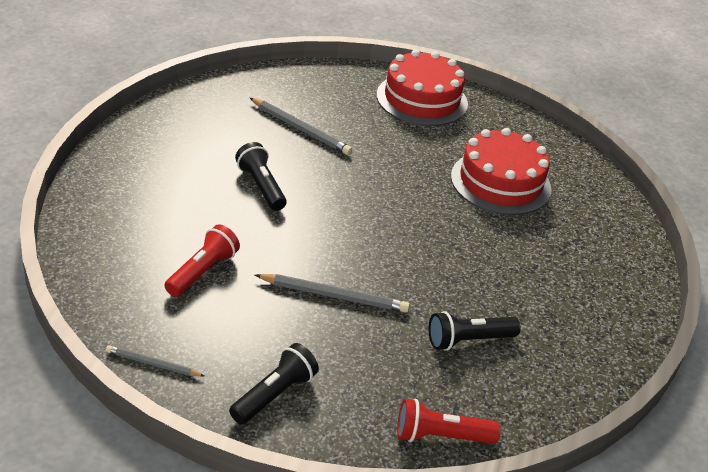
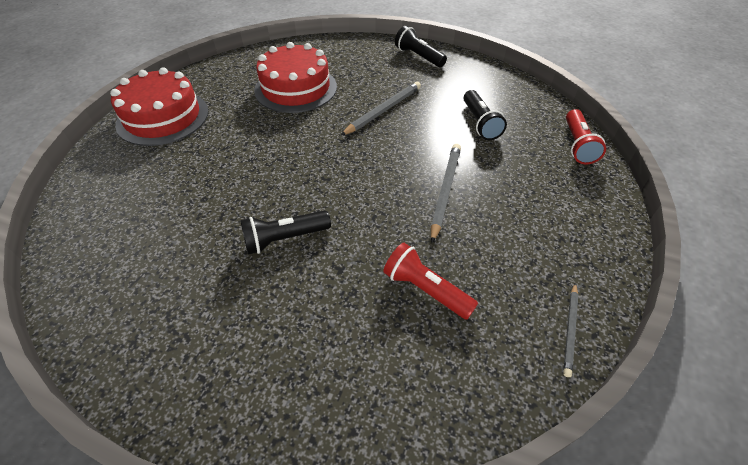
camera: 80 degrees left, 10 degrees up
black flashlight [229,343,319,425] -> black flashlight moved to [395,26,447,67]
grey pencil [250,98,352,155] -> grey pencil moved to [340,82,421,136]

